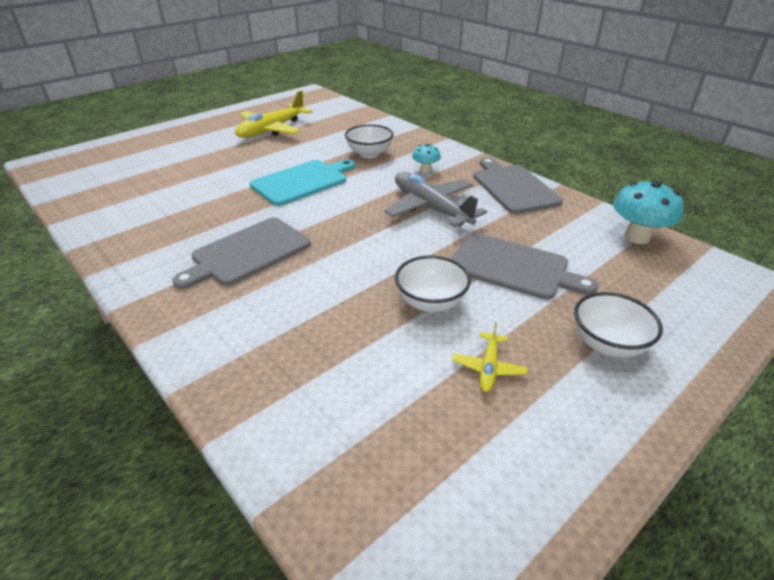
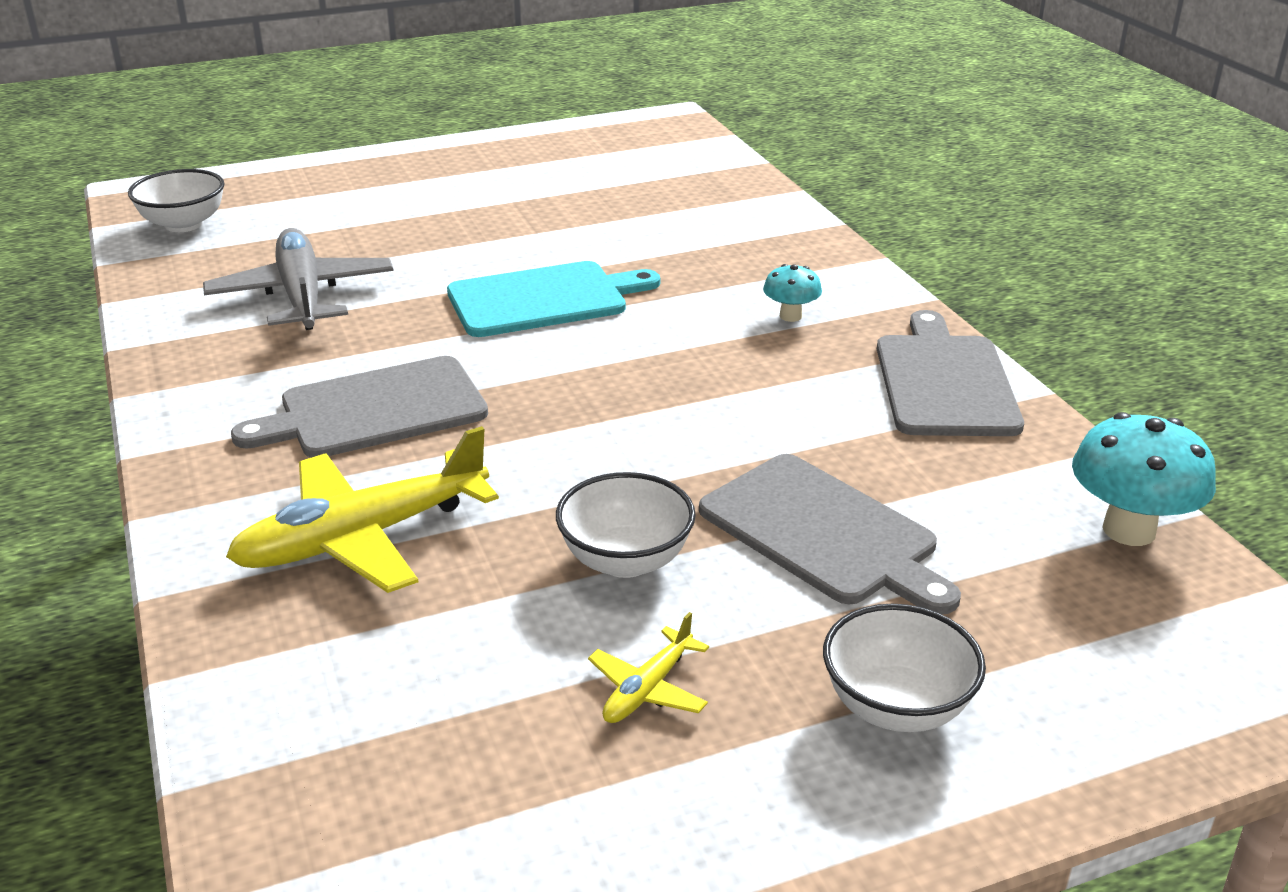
camera: 20 degrees right, 5 degrees down
yellow plane [235,90,312,138] -> yellow plane moved to [226,426,499,593]
white bowl [345,124,394,158] -> white bowl moved to [128,169,225,232]
grey plane [384,172,487,227] -> grey plane moved to [203,228,394,330]

